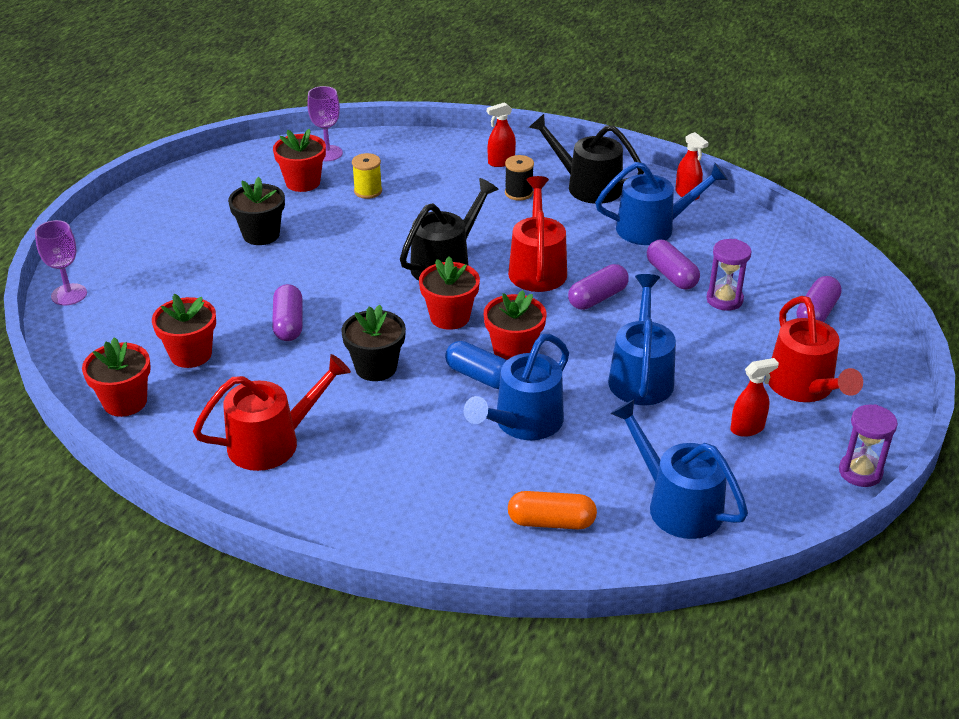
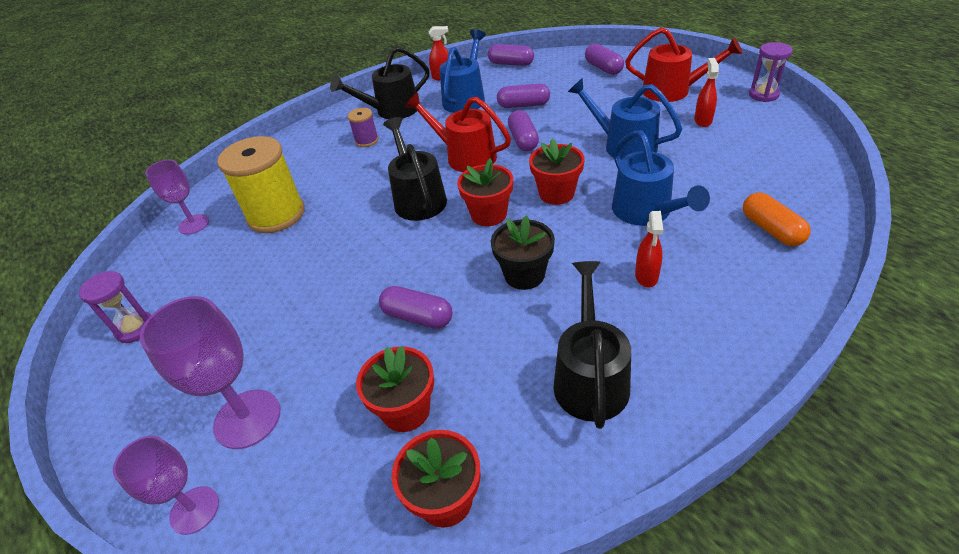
camera: 55 degrees left, 5 degrees up
red watering can [193,354,351,471] -> black watering can [553,261,631,429]
black flower pot [228,177,285,245] -> none
red flower pot [273,129,326,192] -> none
yellow spool [352,153,382,199] -> yellow spool [217,136,305,233], size x2.11
blue capsule [445,341,507,389] -> none
red spray bottle [487,102,516,167] -> red spray bottle moved to [635,211,663,288]
black spool [505,155,534,201] -> purple spool [348,108,379,147]
orange capsule [508,491,597,529] -> orange capsule turned 60 degrees counterclockwise [743,193,811,246]
blue watering can [610,399,748,539] -> none
purple hourglass [706,239,752,311] -> purple hourglass moved to [79,271,151,343]
none -> purple goblet [140,296,280,449]
none -> purple capsule [488,44,534,66]

